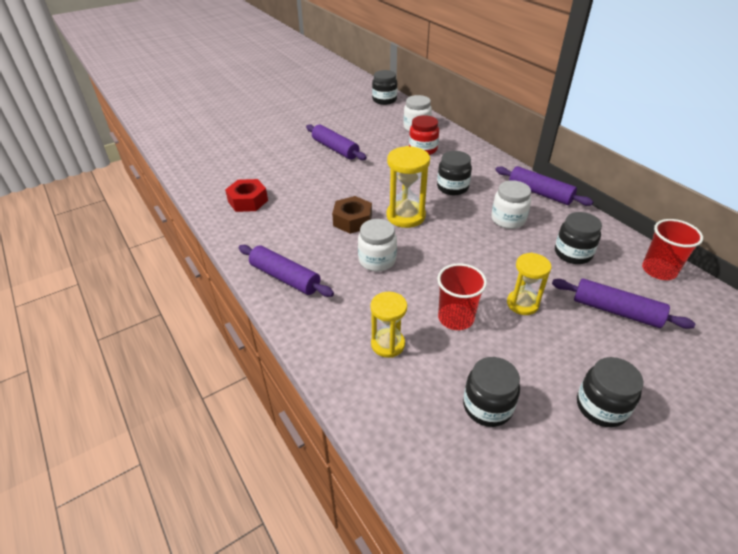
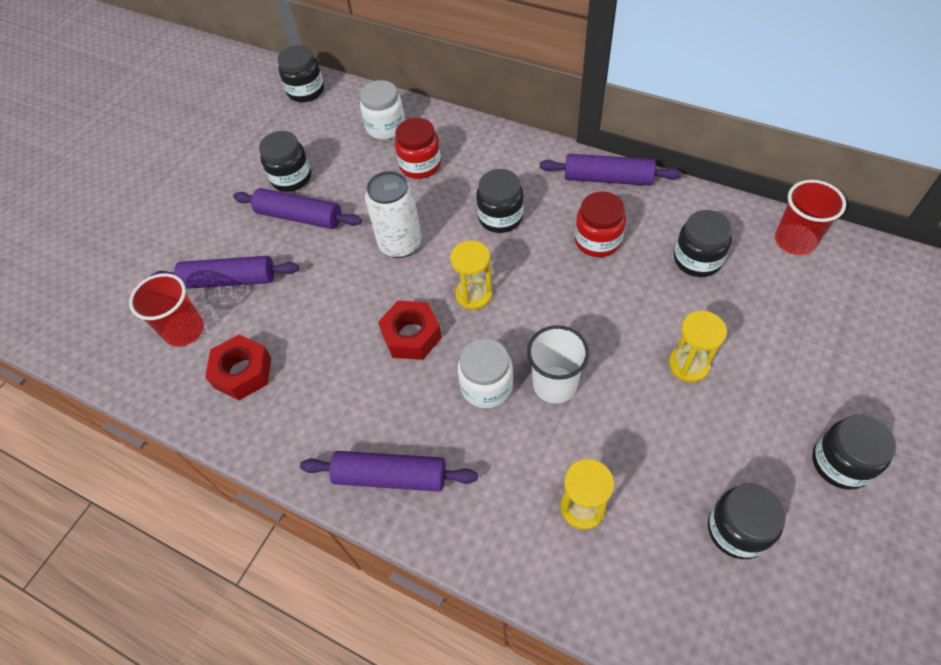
camera: 25 degrees left, 15 degrees up
brown nut [332,196,372,234] -> red nut [378,301,442,360]
yellow hourglass [386,146,430,228] -> yellow hourglass [450,241,492,310], size x0.66
red cup [437,263,487,330] -> red cup moved to [129,273,204,347]
white jar [491,180,531,229] -> red jar [575,192,626,257]
purple rolling pin [552,279,695,329] -> purple rolling pin moved to [151,256,299,289]
none -> black jar [259,131,311,192]
none -> white can [365,171,422,258]
none -> white cup [527,325,589,404]

